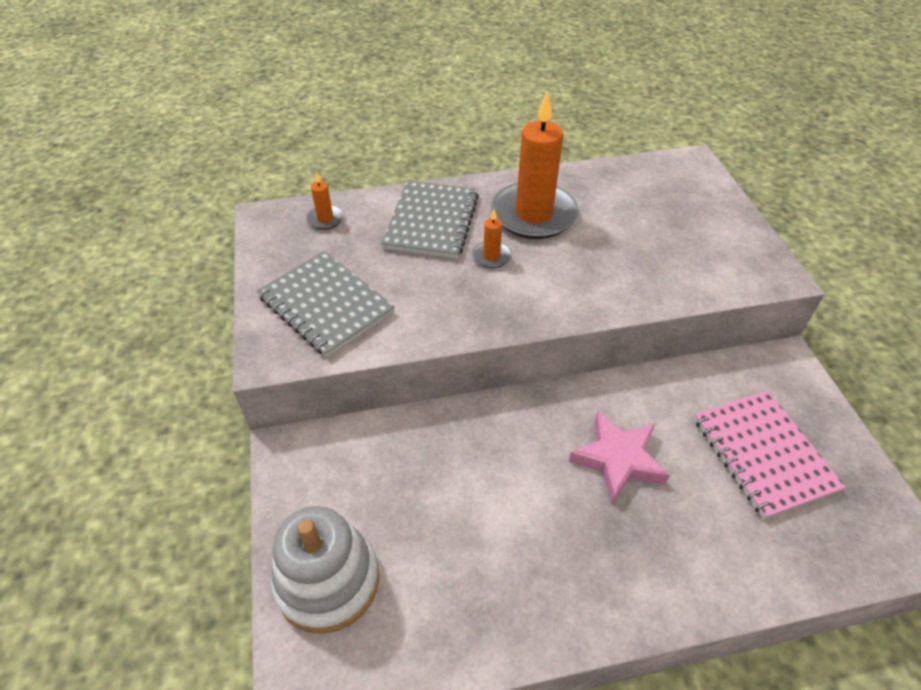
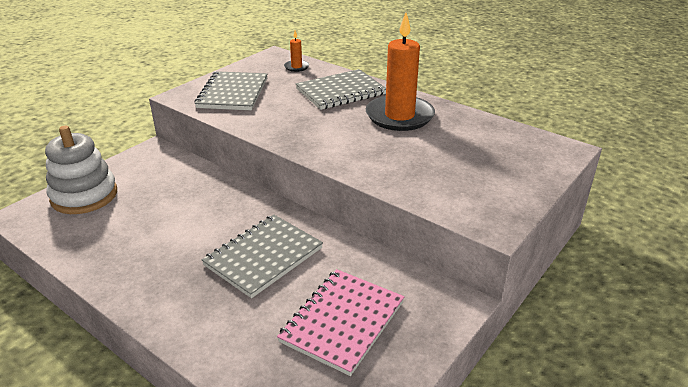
camera: 50 degrees right, 15 degrees down
orange candle [472,209,512,268] -> none
pink star [569,411,670,503] -> grey notebook [201,215,323,298]

